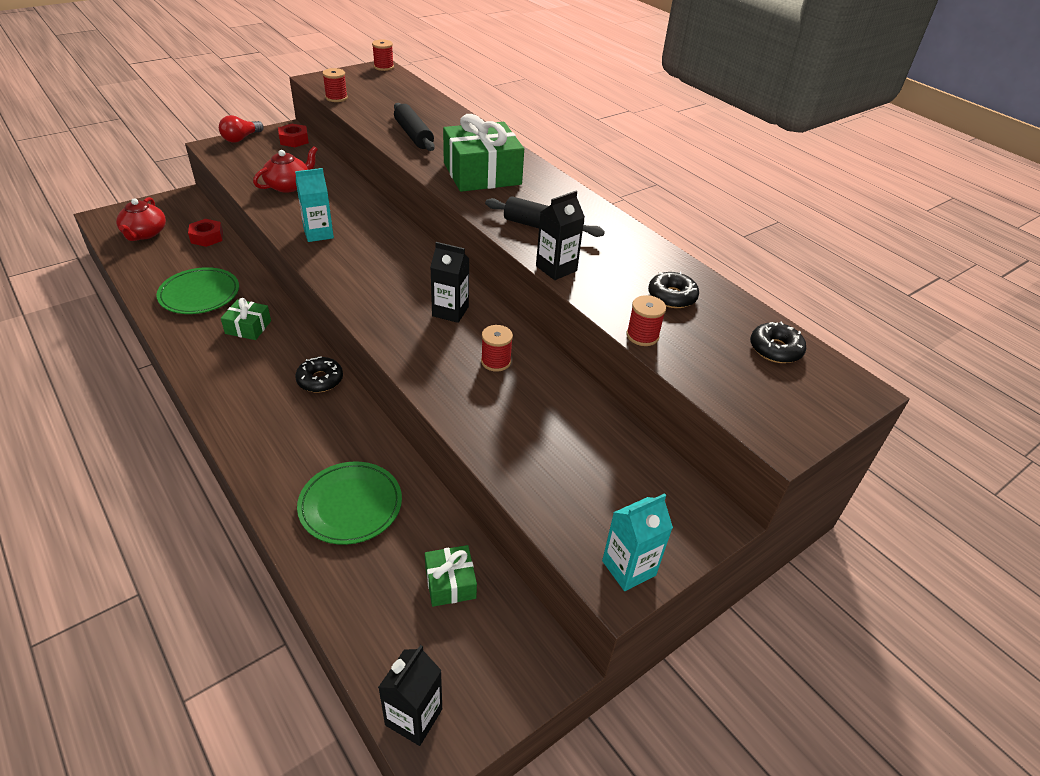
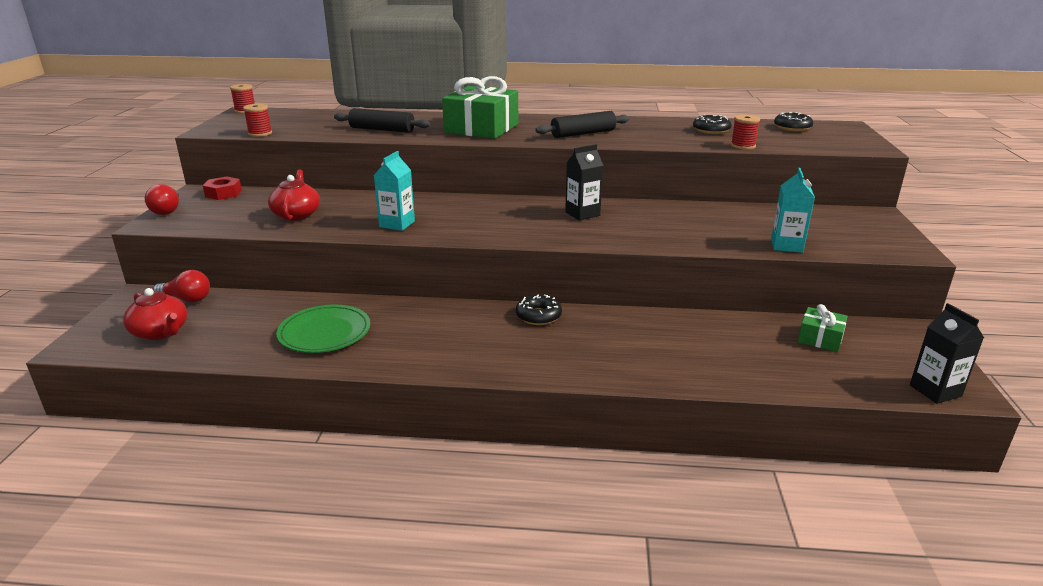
camera: 45 degrees left, 15 degrees down
red nut [188,219,223,247] -> none
green gift [221,298,271,340] -> none
green plate [297,462,402,545] -> none
red spool [481,325,513,372] -> none
black carton [536,191,585,280] -> none
turquoise carton [602,493,673,591] -> turquoise carton moved to [771,168,815,253]
none -> red light bulb [153,270,210,303]

